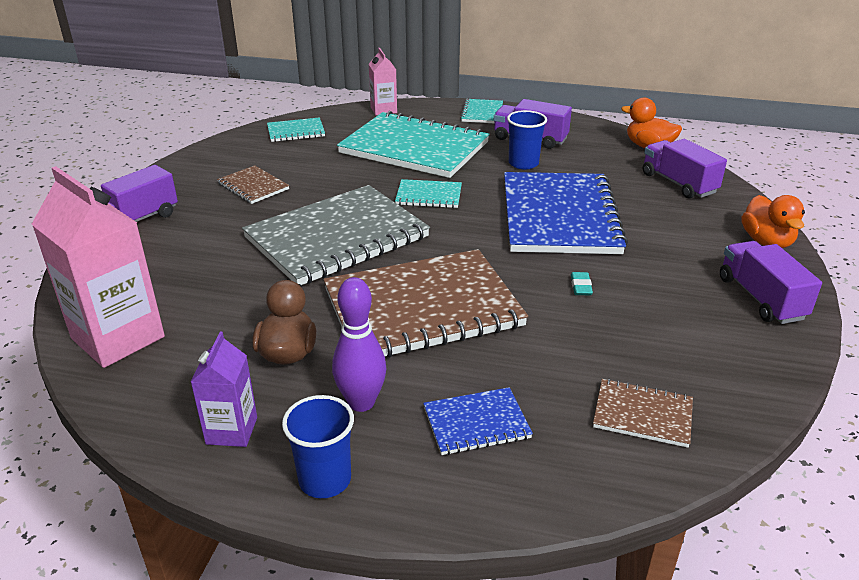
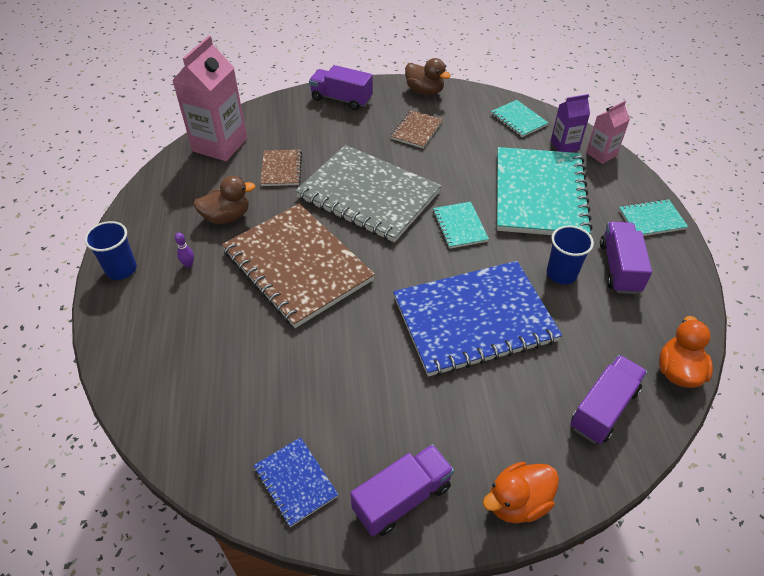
camera: 70 degrees right, 15 degrees up
purple carton [191,332,257,447] -> purple carton moved to [551,94,590,152]
purple bowling pin [332,277,386,412] -> purple bowling pin [175,233,194,268], size x0.46
blue notebook [423,387,533,455] -> blue notebook moved to [253,437,339,527]
turquoise eraser [571,272,593,295] -> none
brown notebook [593,379,693,448] -> brown notebook moved to [260,149,302,186]
none -> brown duck [405,58,451,95]

